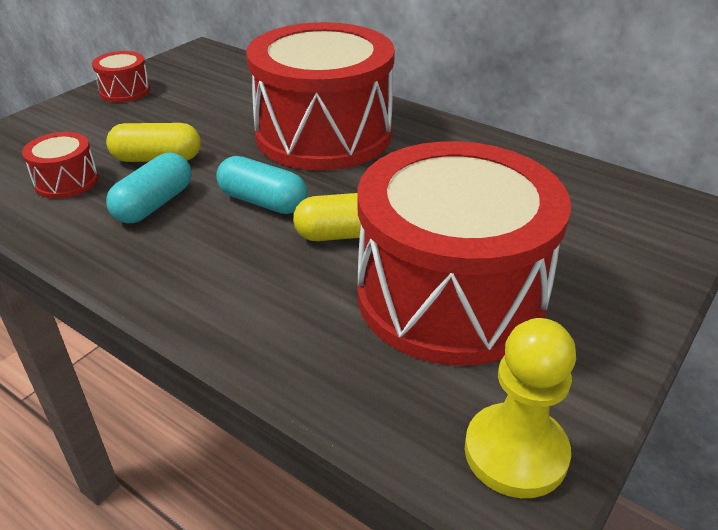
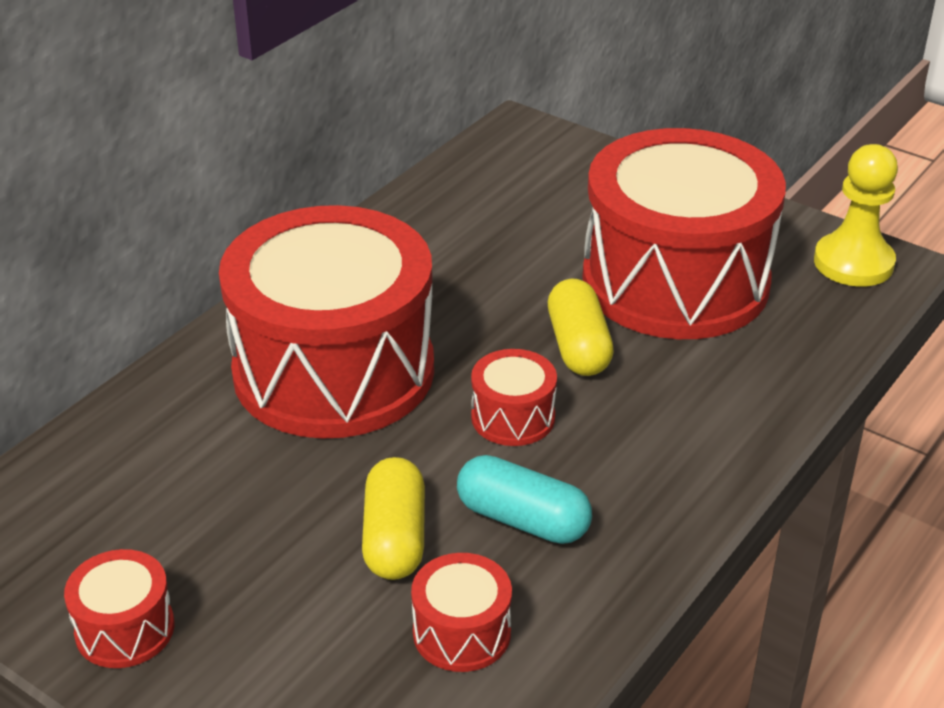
camera: 90 degrees left, 0 degrees up
turquoise capsule [216,156,307,214] -> red drum [471,349,557,446]

